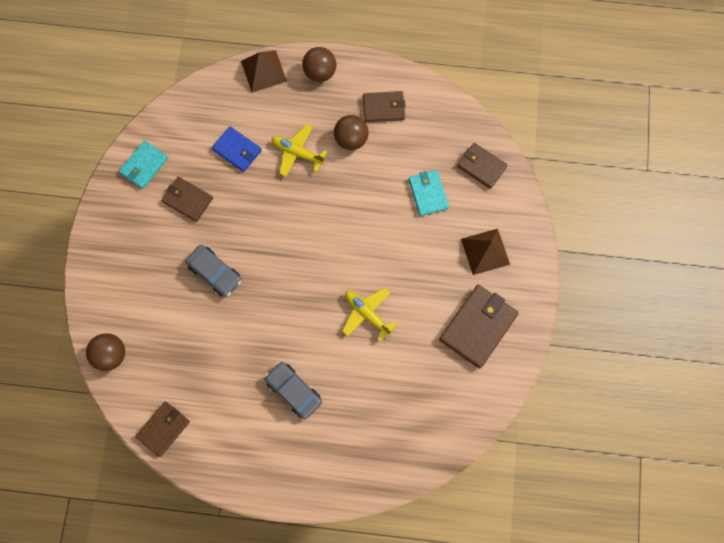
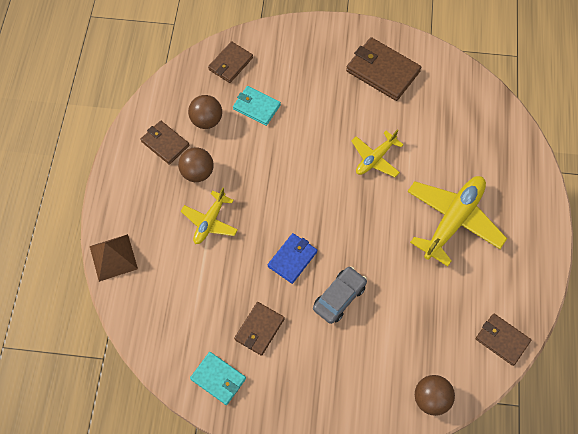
camera: 90 degrees left, 10 degrees down
blue wallet [212,126,262,172] -> blue wallet moved to [268,233,317,284]
grey car [265,362,322,419] -> yellow plane [407,176,507,266]
brown ball [302,47,336,82] -> brown ball moved to [188,95,222,129]
brown wallet [363,91,406,122] -> brown wallet turned 45 degrees counterclockwise [140,121,189,165]
turquoise wallet [409,170,449,216] -> turquoise wallet turned 45 degrees clockwise [233,86,281,126]
brown pyramid [461,229,510,275] -> none

